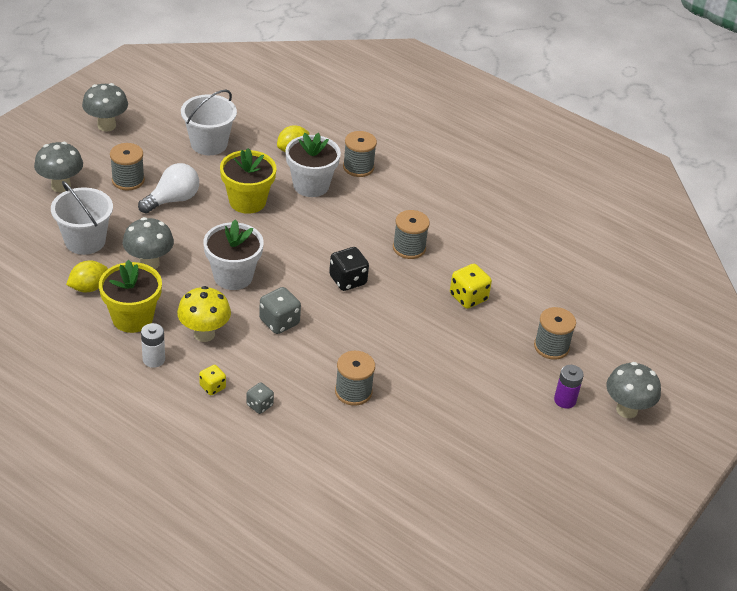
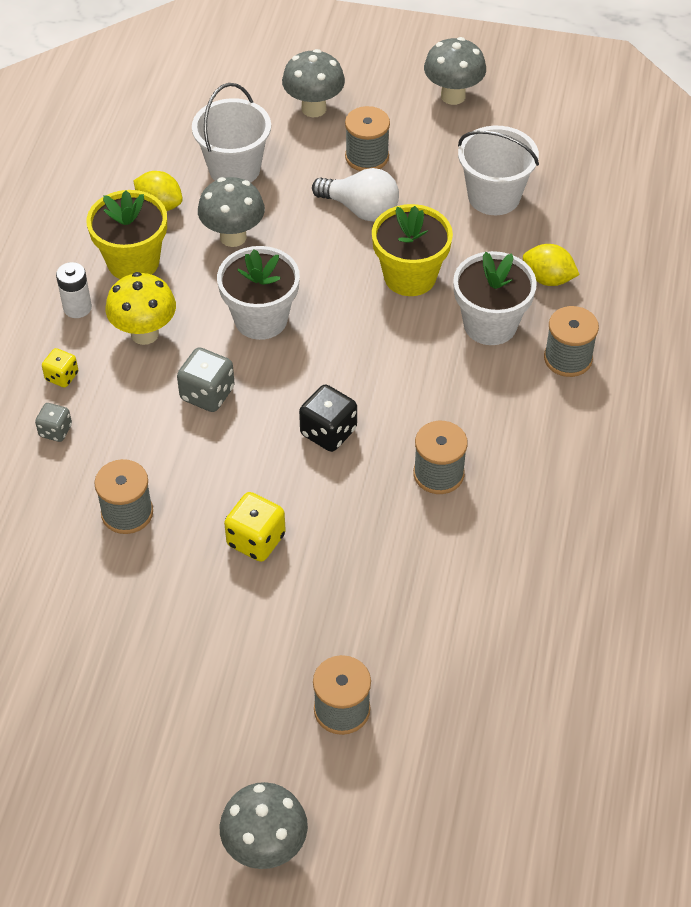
camera: 70 degrees right, 10 degrees up
yellow dice [450,264,492,309] -> yellow dice moved to [224,492,286,562]
purple battery [554,365,584,409] -> none

